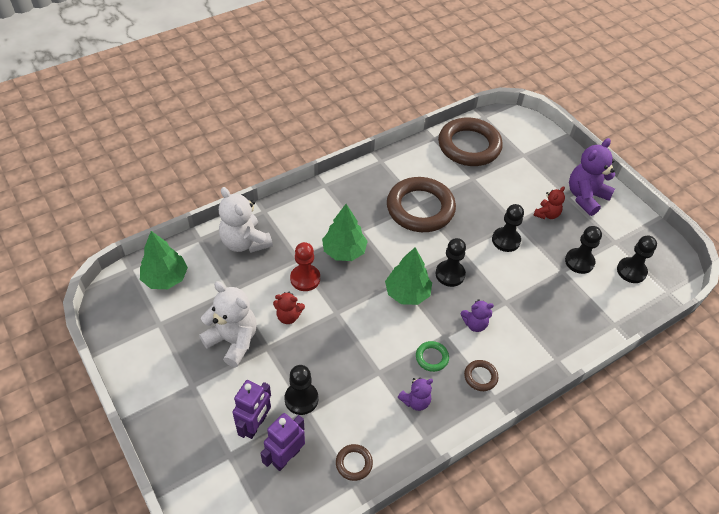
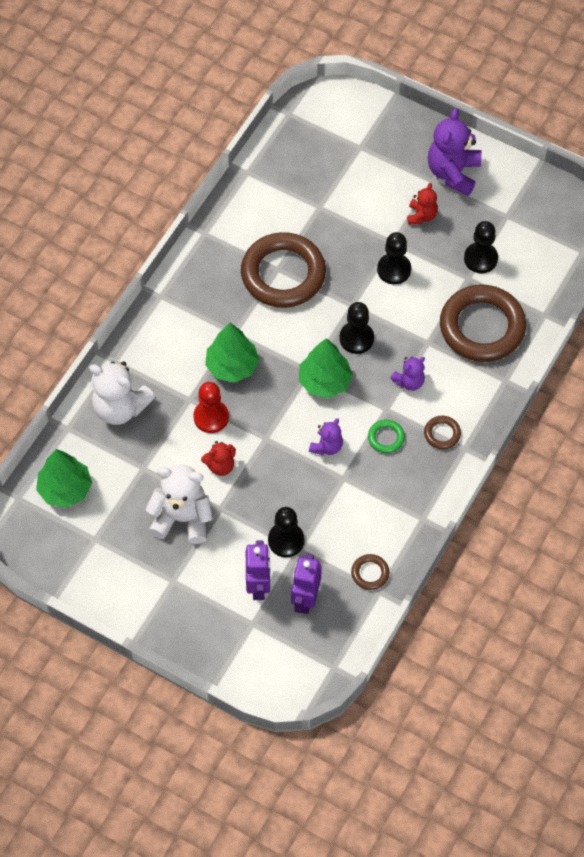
camera: 25 degrees left, 10 degrees up
purple teddy bear [398,378,433,411] -> purple teddy bear moved to [309,418,343,455]
brown ring [438,118,503,166] -> brown ring moved to [440,285,526,362]
black pawn [617,236,657,283] -> none

